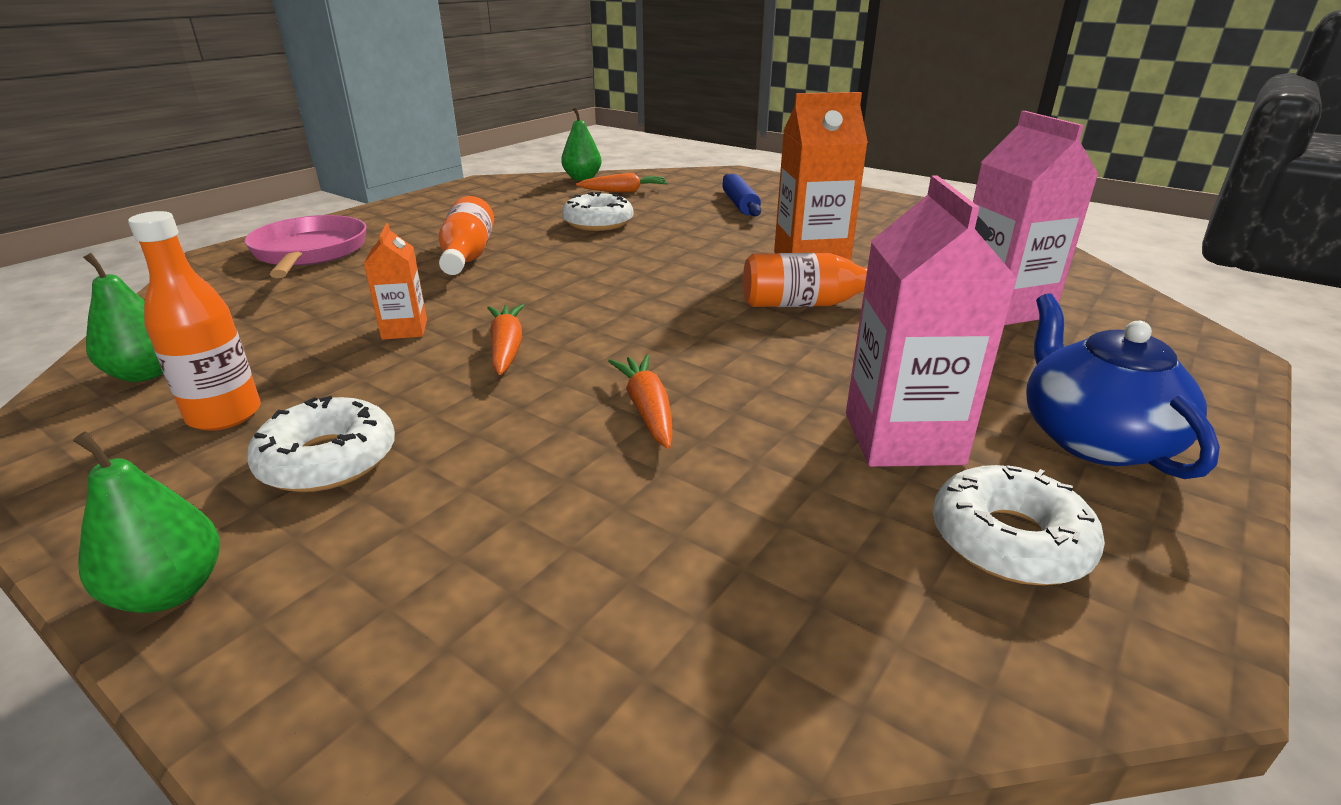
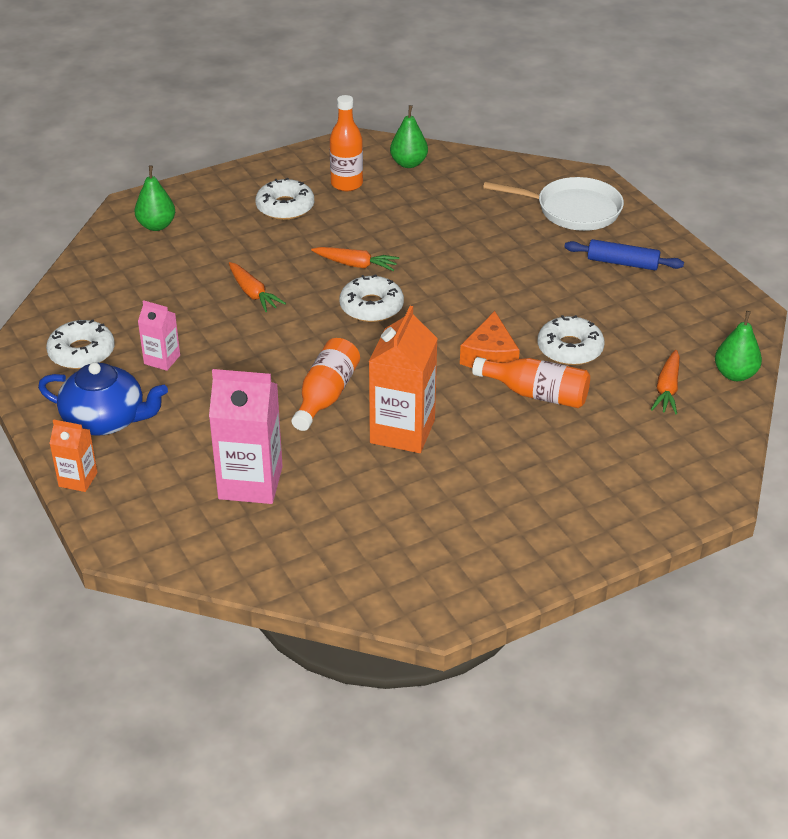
camera: 115 degrees right, 10 degrees up
green pear [73,432,220,613] -> green pear moved to [135,166,175,231]
pink pan [244,215,366,278] -> white pan [483,177,624,231]
orange carton [364,223,427,340] -> orange carton moved to [49,419,98,492]
orange bottle [439,196,494,275] -> orange bottle moved to [472,357,590,408]
orange carrot [608,354,672,449] -> orange carrot turned 45 degrees clockwise [229,262,286,312]
blue rolling pin [722,174,761,217] -> blue rolling pin moved to [564,239,684,270]
pink carton [846,175,1017,467] -> pink carton [138,300,180,371], size x0.53
none -> white donut [340,274,404,322]
none -> orange cheese [460,311,520,368]

